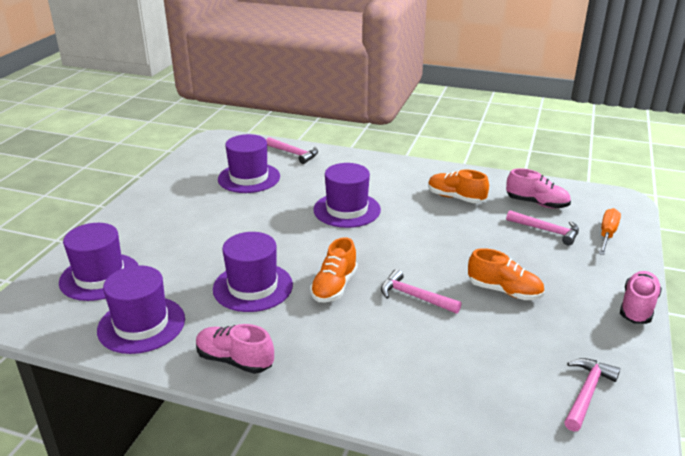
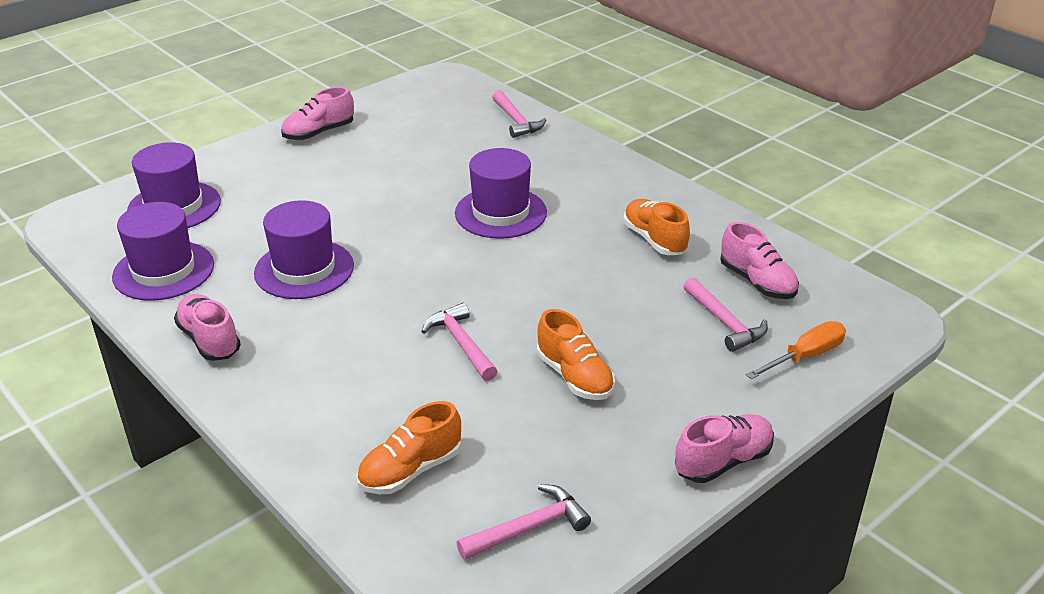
camera: 30 degrees right, 5 degrees up
purple hat [218,134,280,193] -> none
orange shoe [310,237,357,302] -> orange shoe moved to [356,401,461,494]
none -> pink shoe [281,87,354,140]

